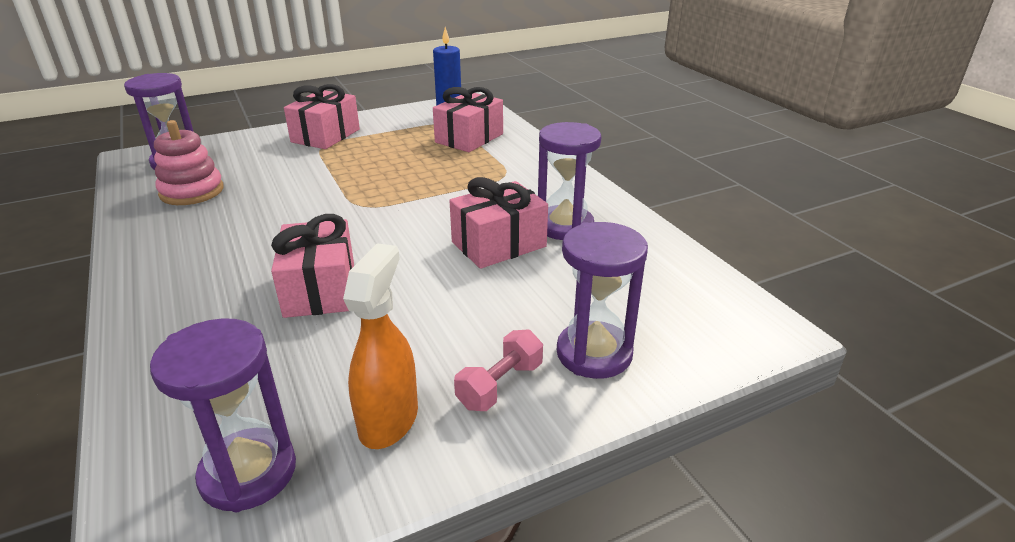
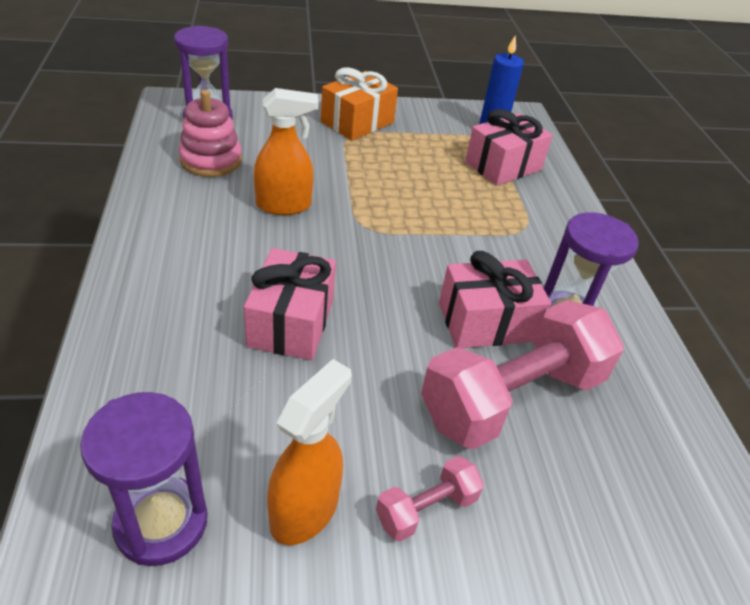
camera: 15 degrees right, 10 degrees up
pink gift [284,84,360,149] -> orange gift [321,67,398,140]
purple hourglass [557,222,648,379] -> none
none -> orange spray bottle [254,88,319,215]
none -> pink dumbbell [421,300,624,449]

